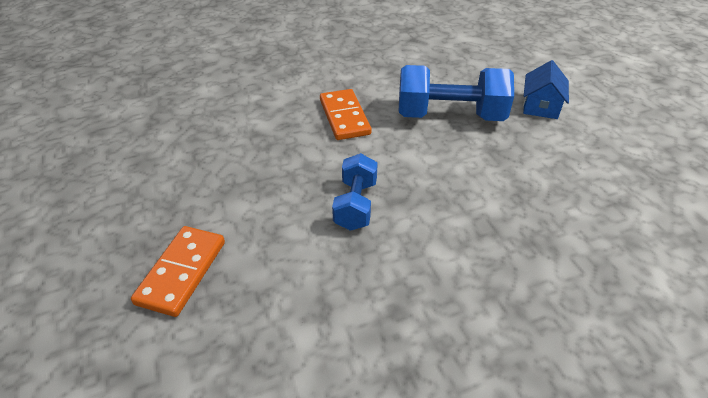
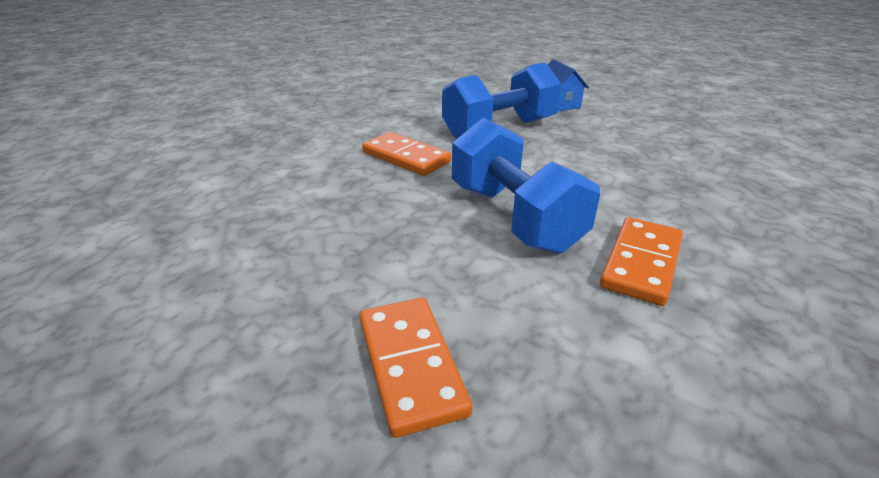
camera: 35 degrees left, 10 degrees down
blue dumbbell [332,153,378,231] -> blue dumbbell [452,118,600,254], size x1.69
none -> orange domino [600,217,683,306]

